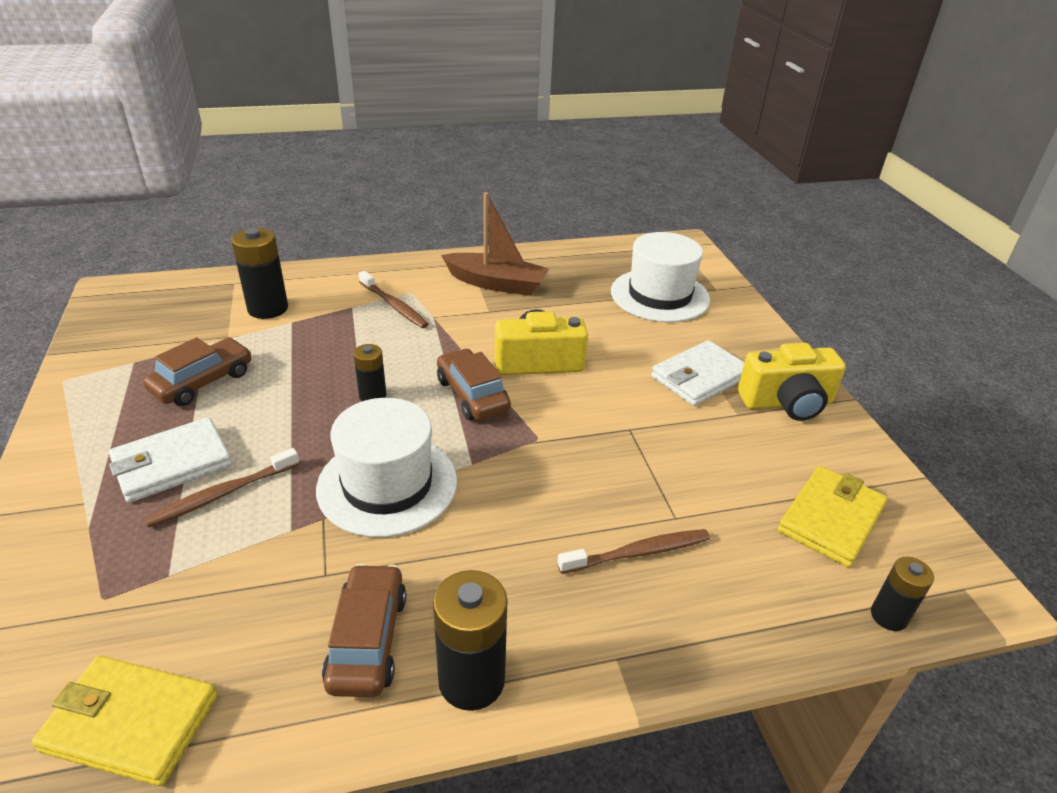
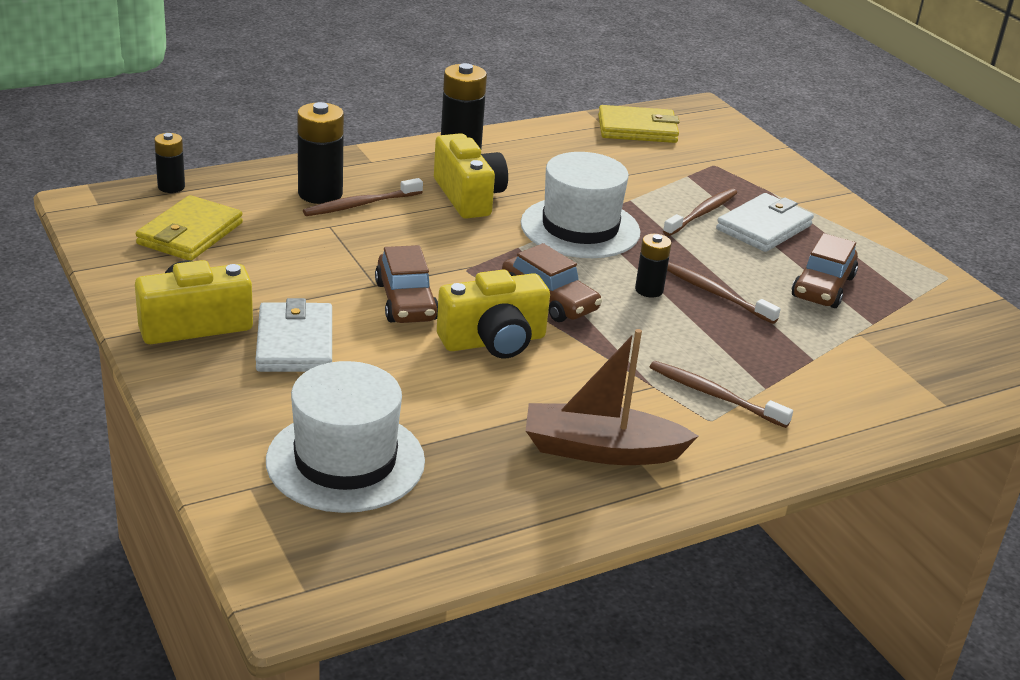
camera: 165 degrees right, 5 degrees down
black battery [231,228,288,319] -> black battery moved to [297,102,344,204]
brown car [322,564,406,697] -> brown car moved to [375,245,438,323]
white wallet [651,340,744,406] -> white wallet turned 45 degrees counterclockwise [255,298,332,372]
none -> yellow camera [434,133,508,219]
none -> brown toothbrush [667,262,781,324]

